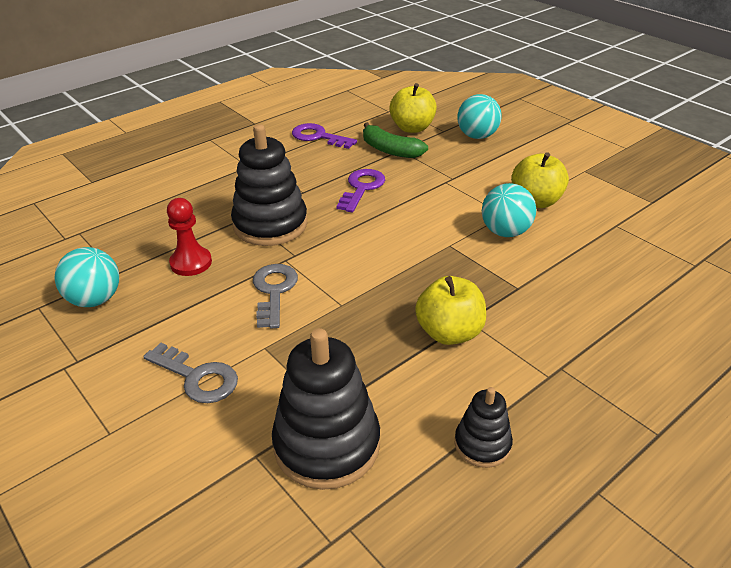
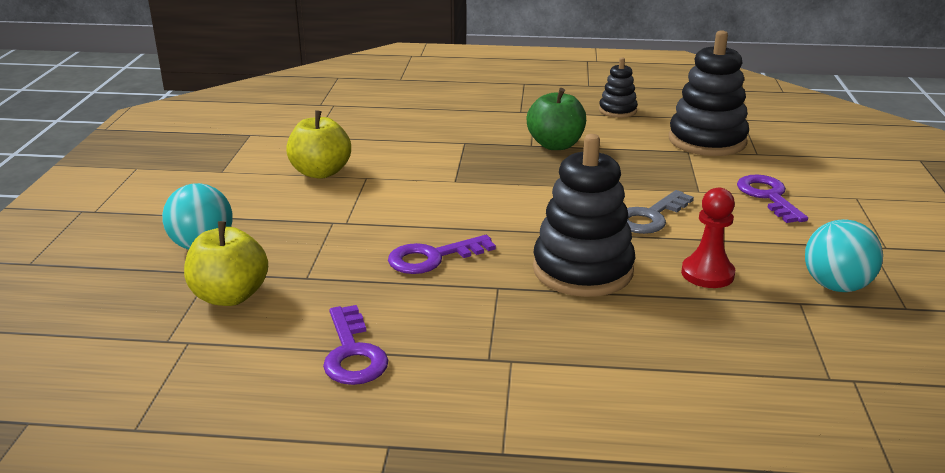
camera: 135 degrees left, 10 degrees down
grey key [143,343,238,403] -> purple key [737,175,808,223]
green banana [363,122,428,158] -> none
yellow apple [415,276,486,345] -> green apple [527,88,586,150]
turquoise ball [482,183,536,237] -> none

